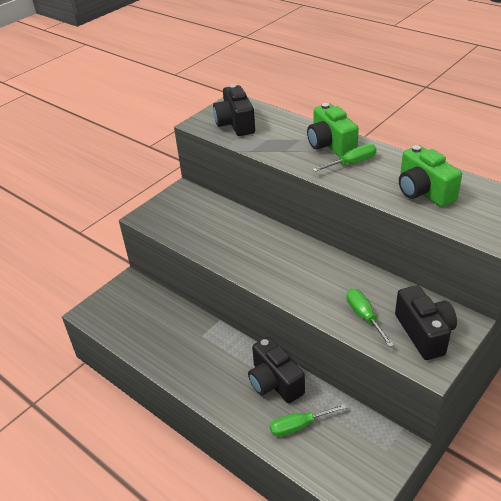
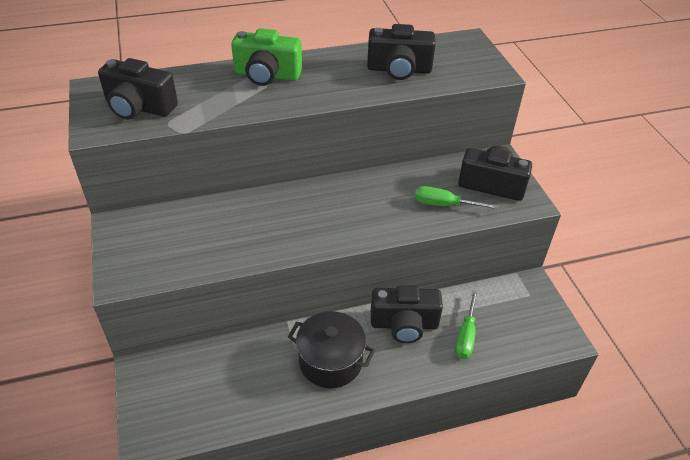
camera: 60 degrees left, 5 degrees up
green screwdriver [312,144,376,172] -> none
green camera [399,145,462,207] -> black camera [367,24,436,80]
none -> black pot [288,311,375,388]

